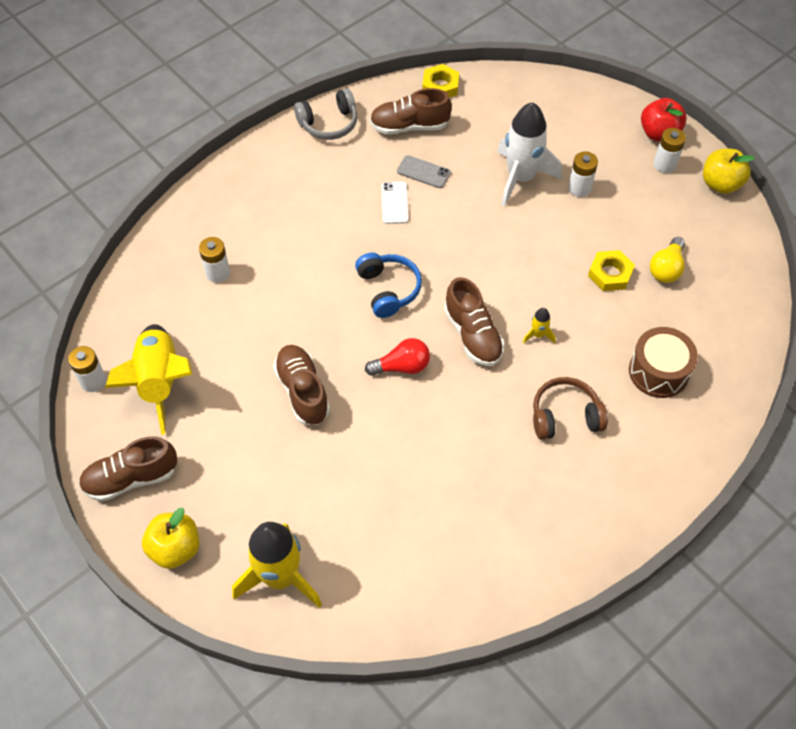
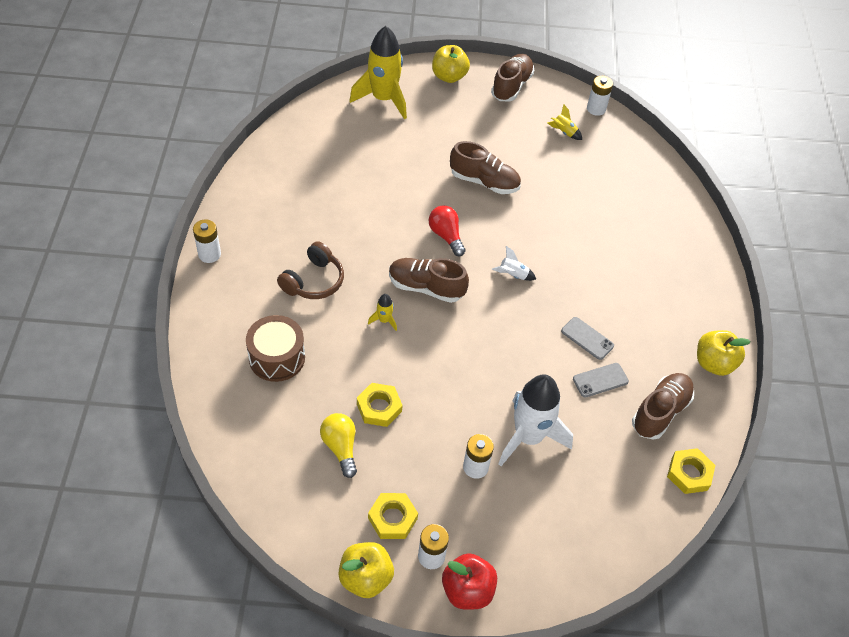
camera: 130 degrees right, 5 degrees down
yellow rocket [105,324,193,435] -> yellow rocket [548,104,582,140], size x0.42
white battery [199,237,230,283] -> white battery moved to [193,219,221,263]
grey headphones [294,88,357,140] -> yellow apple [697,330,751,376]
blue headphones [355,253,422,318] -> white rocket [492,246,536,281]
red light bulb [365,338,430,376] -> red light bulb turned 120 degrees clockwise [428,205,466,256]
white phone [381,182,409,224] -> grey phone [561,317,614,360]
none -> yellow nut [368,493,418,539]

